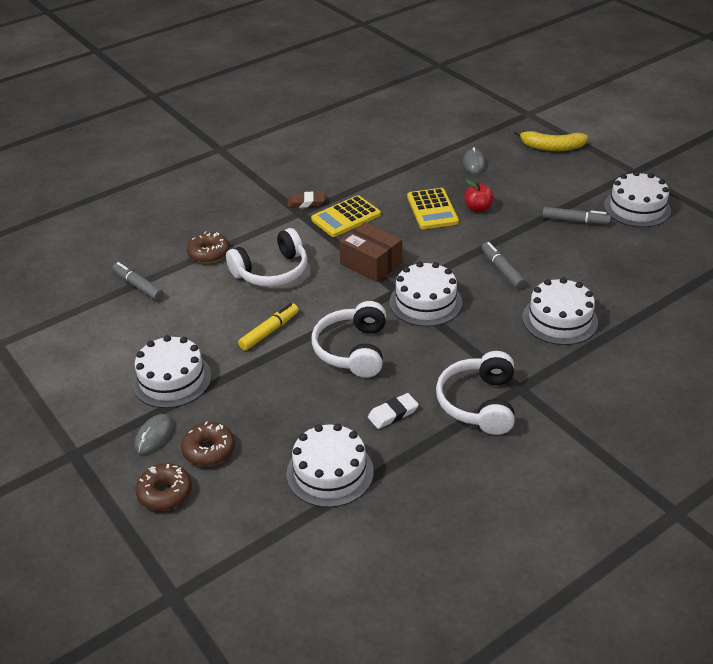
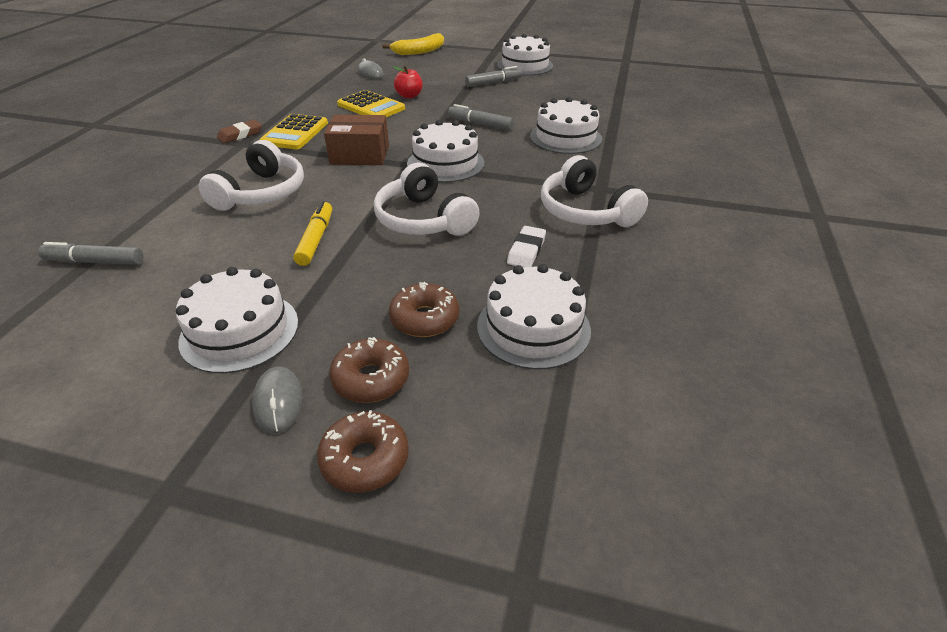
camera: 40 degrees left, 0 degrees up
brown donut [187,231,229,263] -> brown donut moved to [389,282,459,337]

